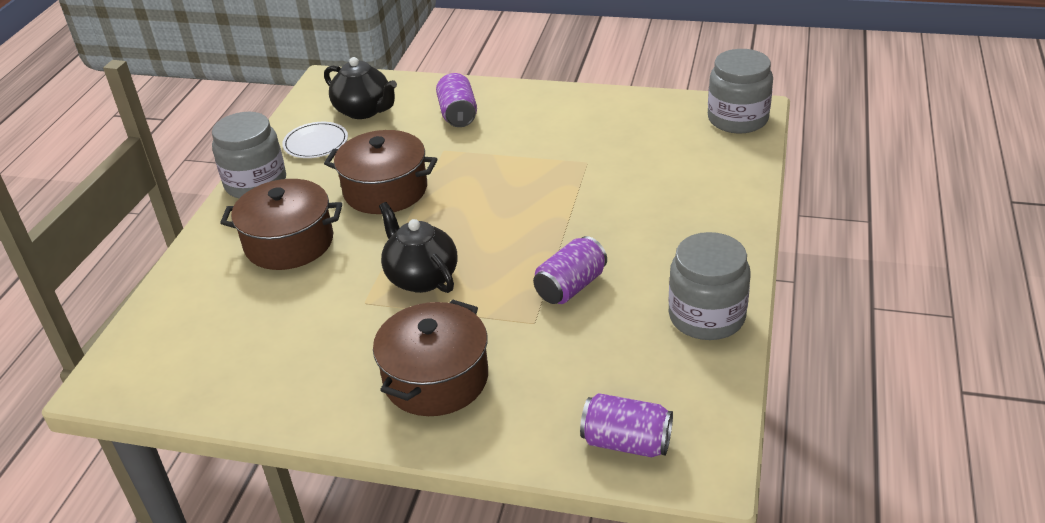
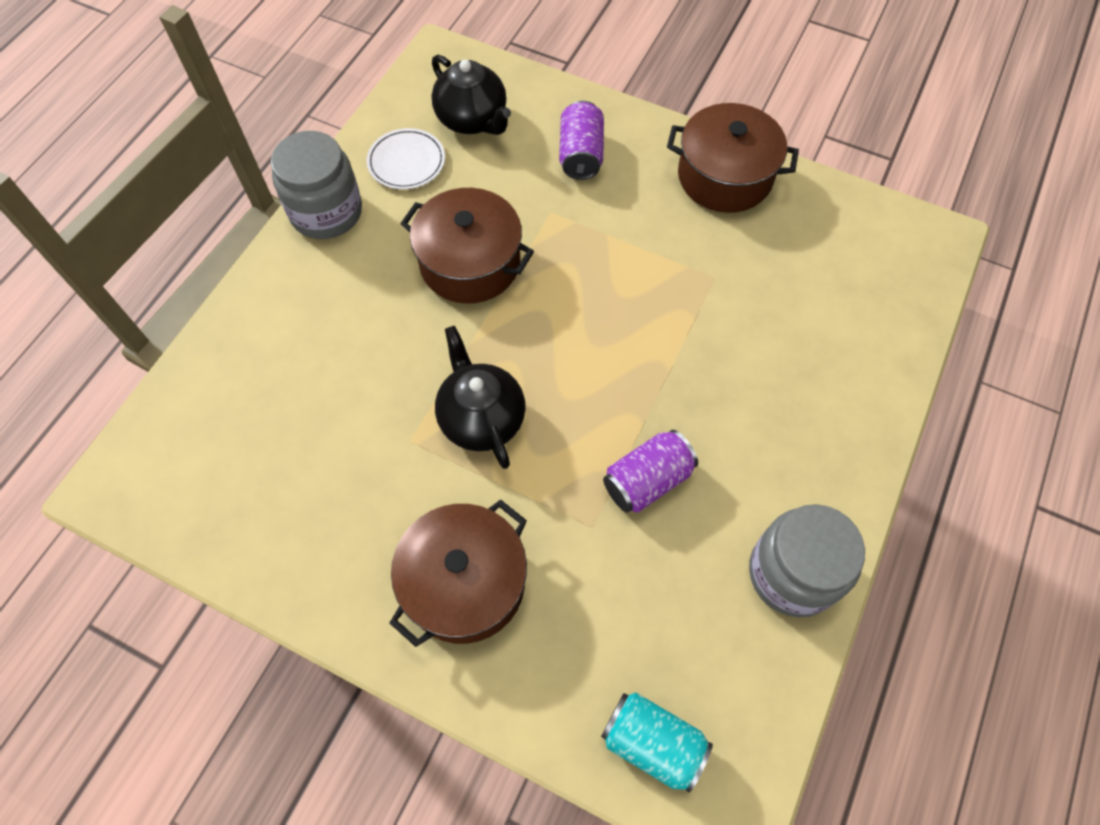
camera: 10 degrees right, 25 degrees up
brown pot [220,179,342,270] -> brown pot moved to [667,103,799,213]
purple can [580,393,673,457] -> turquoise can [601,692,713,793]
grey jar [708,49,773,133] -> none

